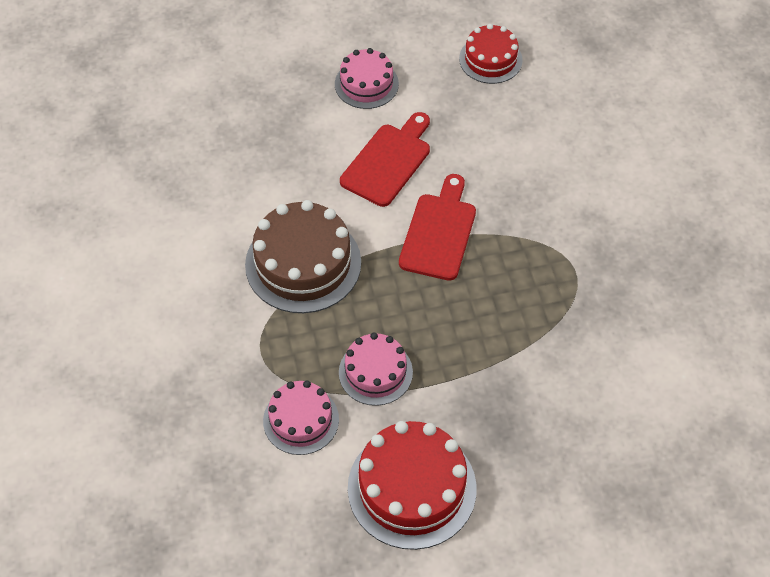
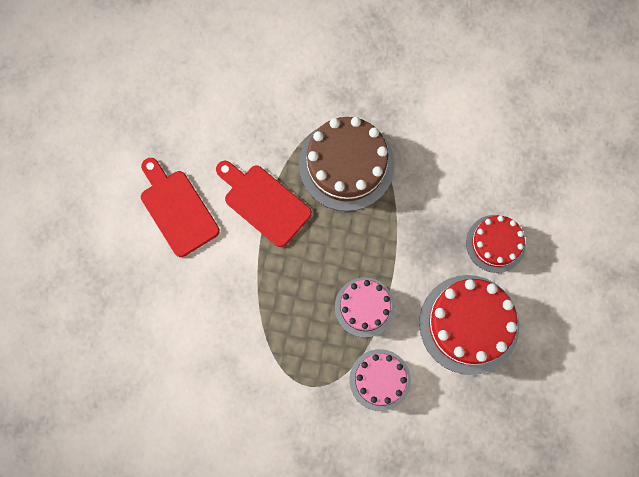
camera: 65 degrees left, 20 degrees up
brown cake [245,200,361,313] -> brown cake moved to [299,117,395,211]
pink cake [335,48,399,109] -> none
red cake [459,24,523,84] -> red cake moved to [466,215,526,273]

